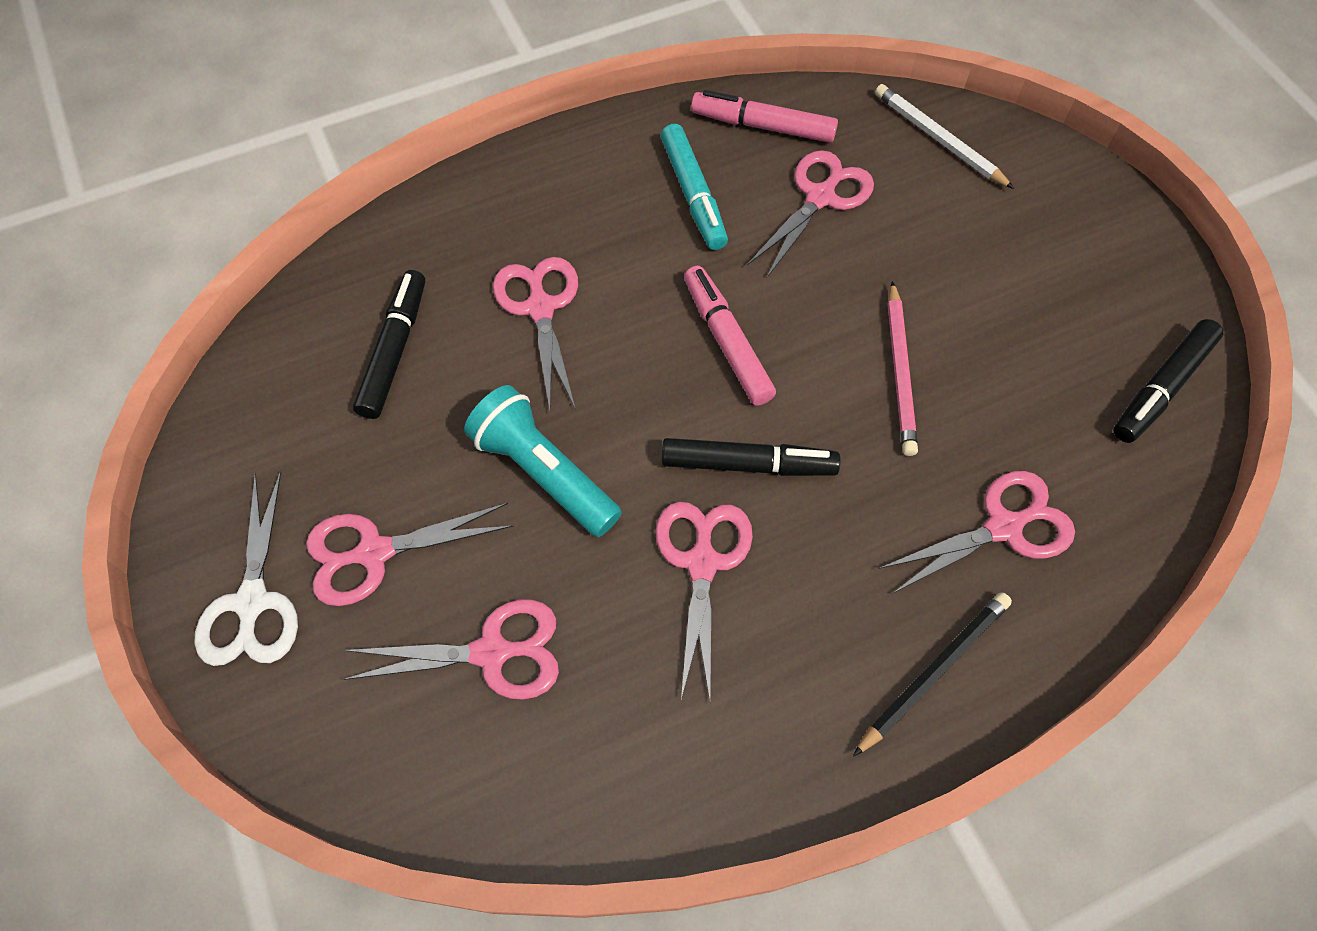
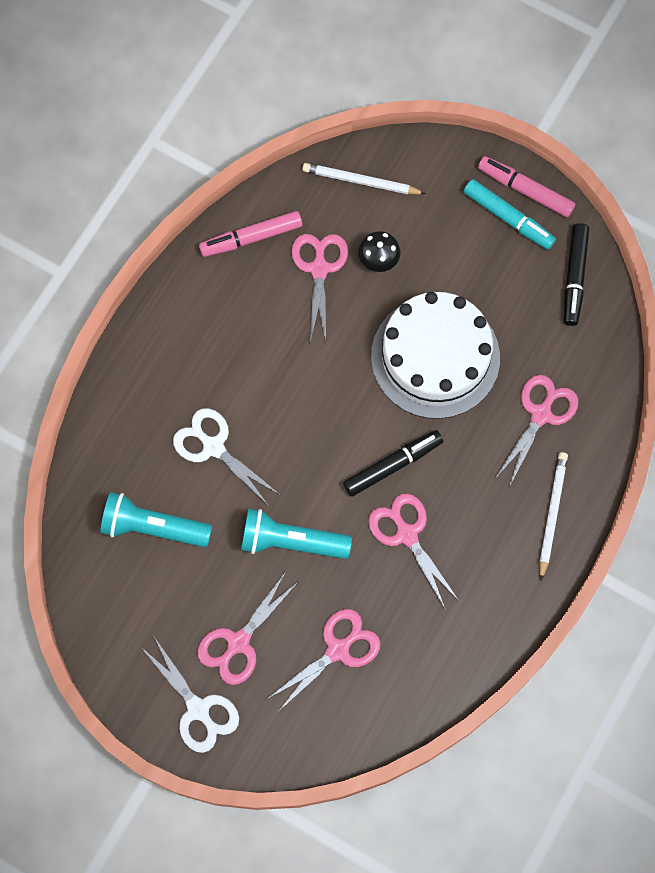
camera: 35 degrees left, 10 degrees up
black marker [353,270,425,419] -> turquoise flashlight [100,492,212,547]
pink scissors [493,257,578,410] -> white scissors [173,408,280,507]
turquoise marker [661,124,728,250] -> turquoise marker moved to [464,179,556,250]
pink marker [684,266,776,406] -> pink marker moved to [478,156,575,218]
black pencil [853,592,1012,757] -> white pencil [539,452,568,580]
pink pencil [888,281,918,456] -> white cake [371,292,500,419]
none -> black mushroom [358,231,401,272]

